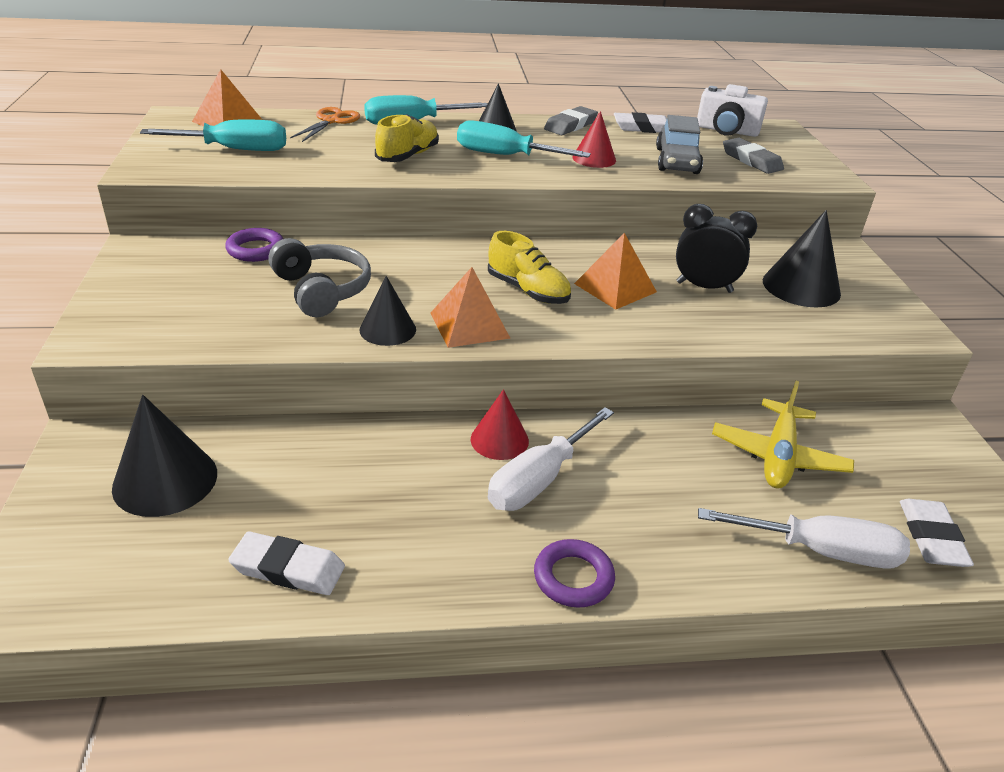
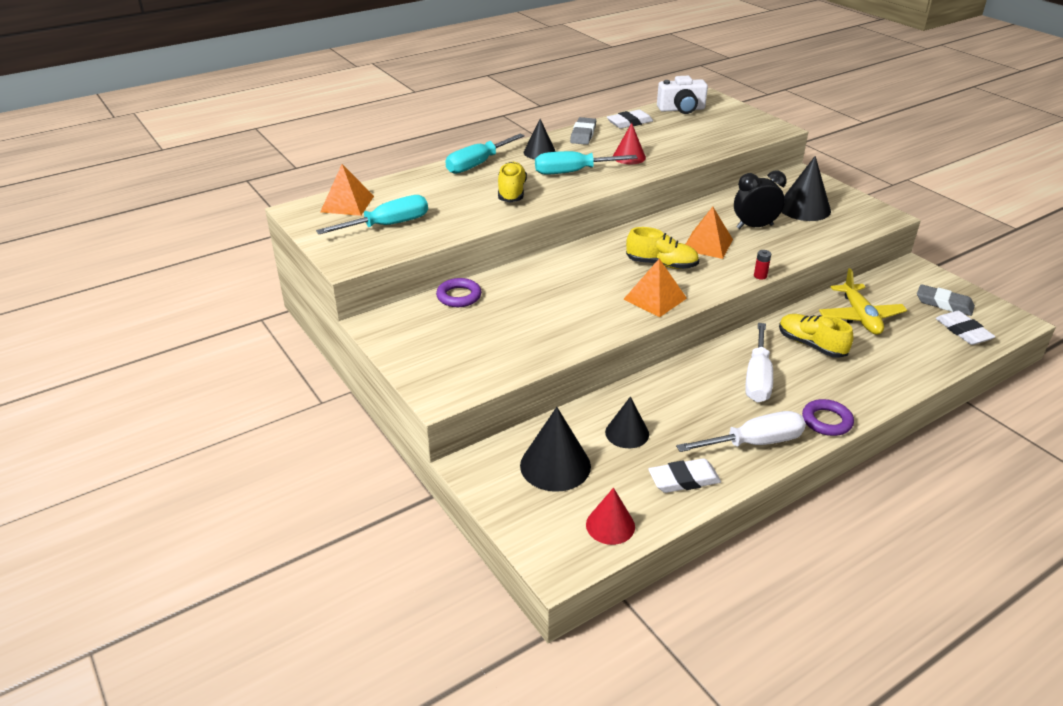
camera: 25 degrees left, 0 degrees up
grey headphones [269,238,371,317] -> none
orange scissors [290,107,360,142] -> none
black cone [360,276,416,346] -> black cone moved to [605,396,649,448]
red cone [471,389,529,460] -> red cone moved to [586,488,635,545]
grey car [656,115,703,174] -> none
white screwdriver [698,508,910,569] -> white screwdriver moved to [676,411,806,452]
grey eraser [723,138,784,174] -> grey eraser moved to [917,284,975,316]
none -> red battery [754,250,771,280]
none -> yellow shoe [779,314,853,358]

